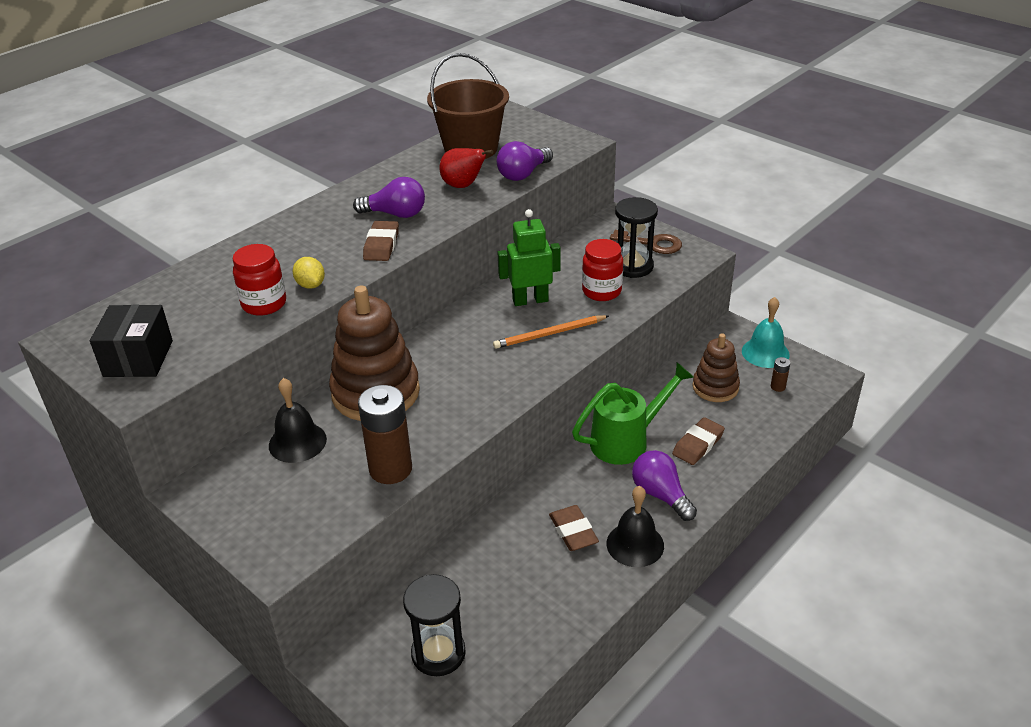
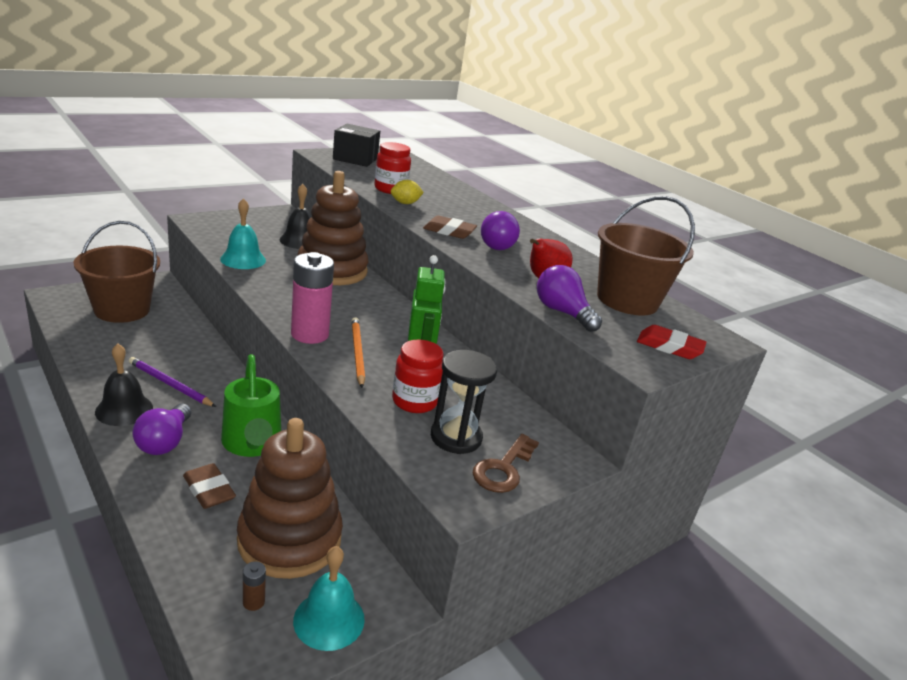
camera: 95 degrees right, 10 degrees down
brown battery [358,385,412,484] -> turquoise bell [220,198,266,269]
black hourglass [403,574,466,676] -> brown bucket [74,221,160,323]
brown eraser [549,505,599,551] -> purple pencil [129,357,216,407]
purple light bulb [632,450,697,521] -> purple light bulb turned 120 degrees clockwise [132,404,191,455]
brown stacking toy [692,333,740,402] -> brown stacking toy [237,418,343,579], size x1.71
none -> pink battery [291,252,334,344]
none -> red eraser [637,325,706,359]

